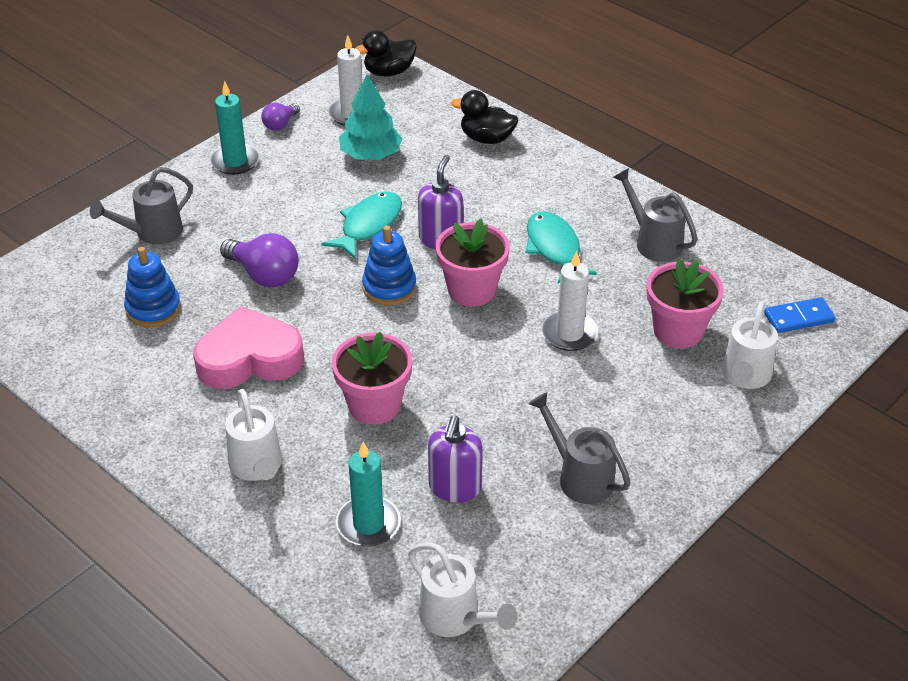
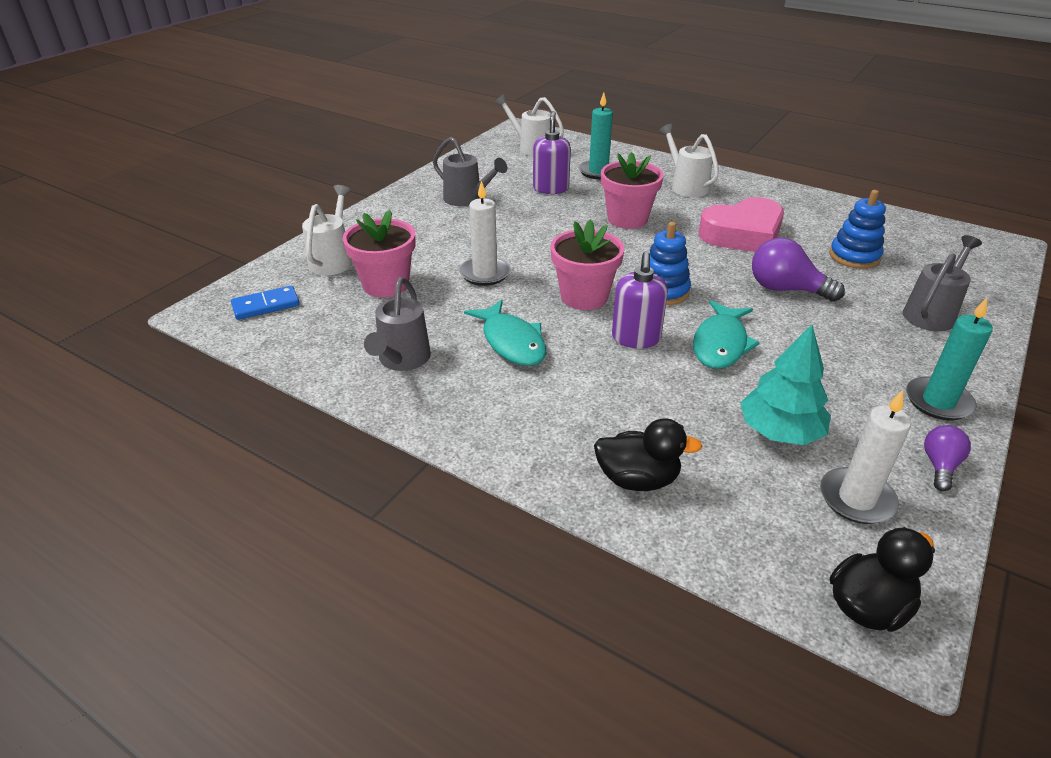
camera: 170 degrees right, 5 degrees down
grey watering can [613,168,698,262] -> grey watering can turned 60 degrees clockwise [364,277,431,371]

